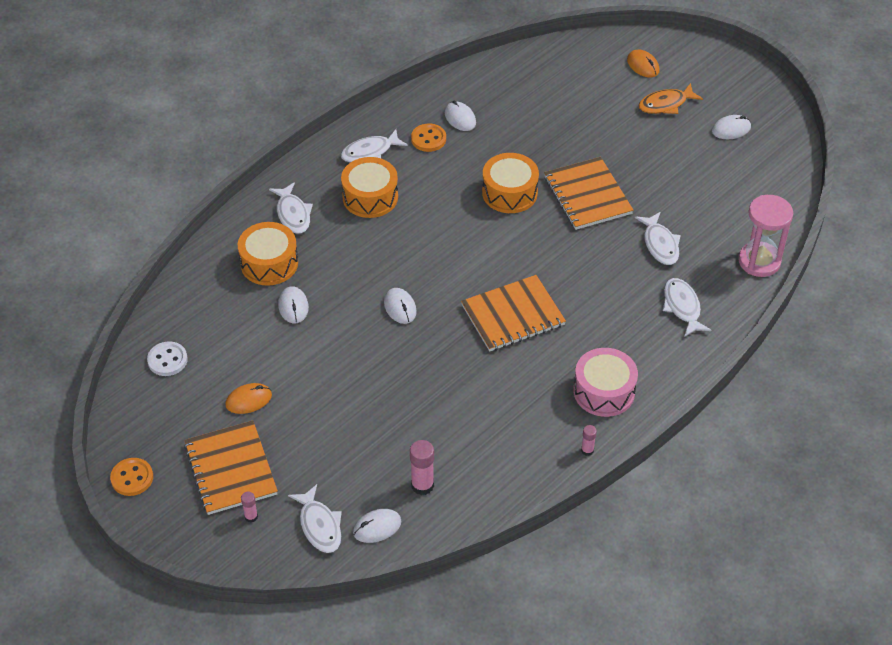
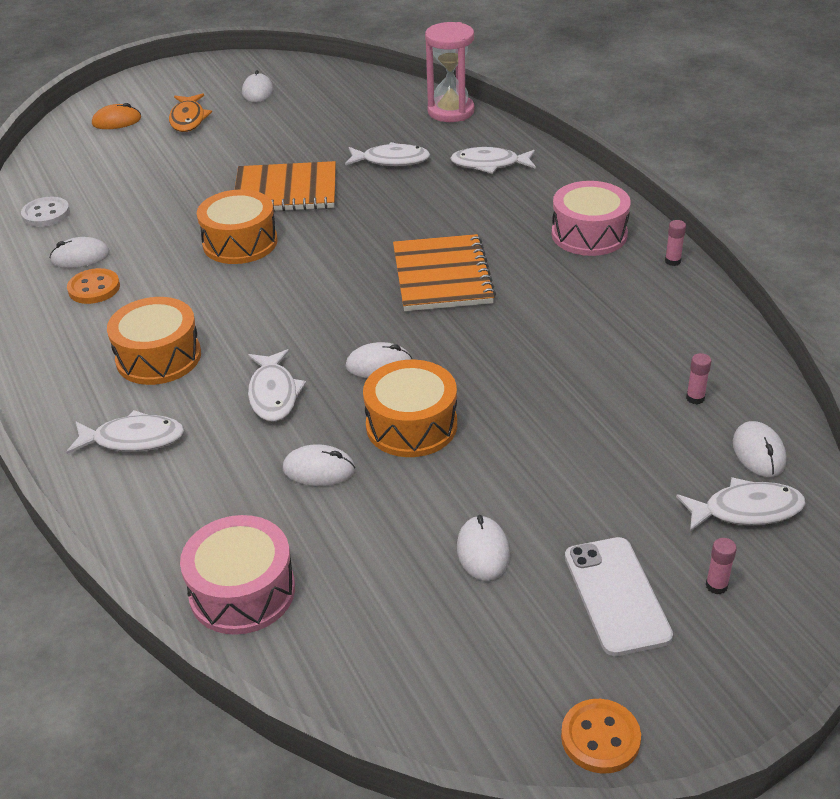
camera: 70 degrees left, 10 degrees down
white button [147,341,188,376] -> white button moved to [21,197,70,227]
orange notebook [184,421,278,515] -> white phone [565,537,673,656]
orange mouse [225,383,272,414] -> white mouse [457,515,510,581]
orange drum [238,222,298,286] -> orange drum moved to [363,360,457,457]
white fish [341,129,408,163] -> white fish moved to [248,349,307,422]
pink glue stick [410,440,434,495] -> pink glue stick [686,353,711,404], size x0.57
none -> pink drum [180,515,295,635]

